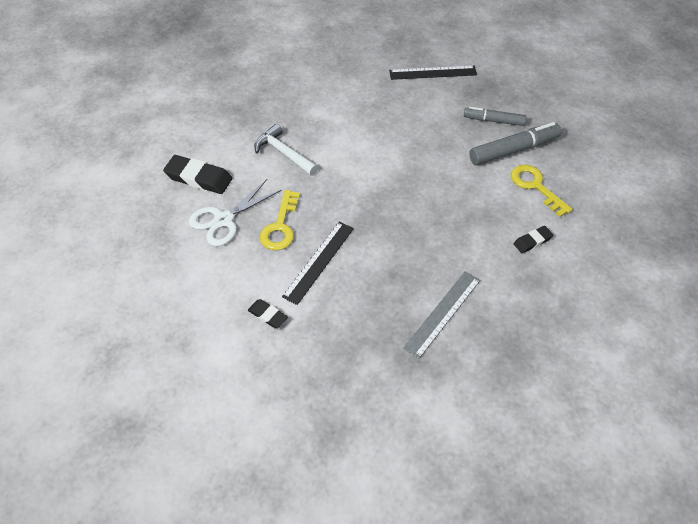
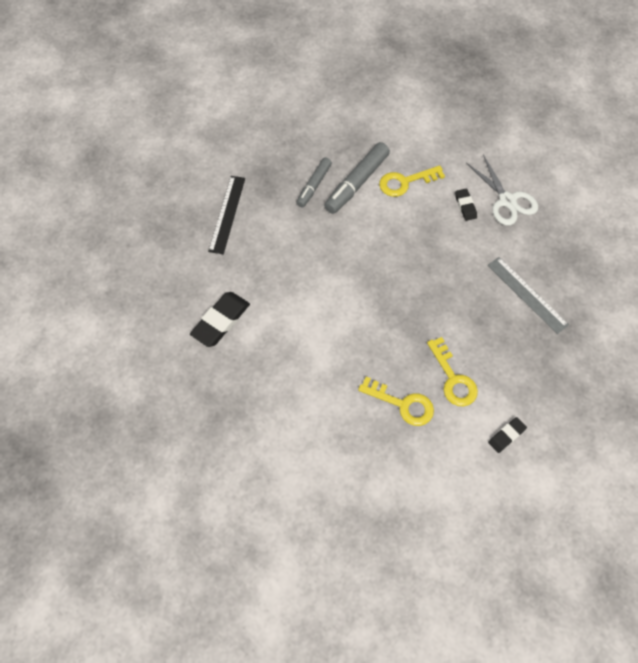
camera: 75 degrees left, 10 degrees up
black eraser [163,155,232,194] -> black eraser moved to [190,292,250,347]
white scissors [189,179,281,246] -> white scissors moved to [466,155,538,226]
white hammer [254,124,318,176] -> none
black ruler [282,222,354,305] -> yellow key [427,337,478,406]
grey marker [469,122,561,165] -> grey marker turned 135 degrees counterclockwise [324,142,390,214]

